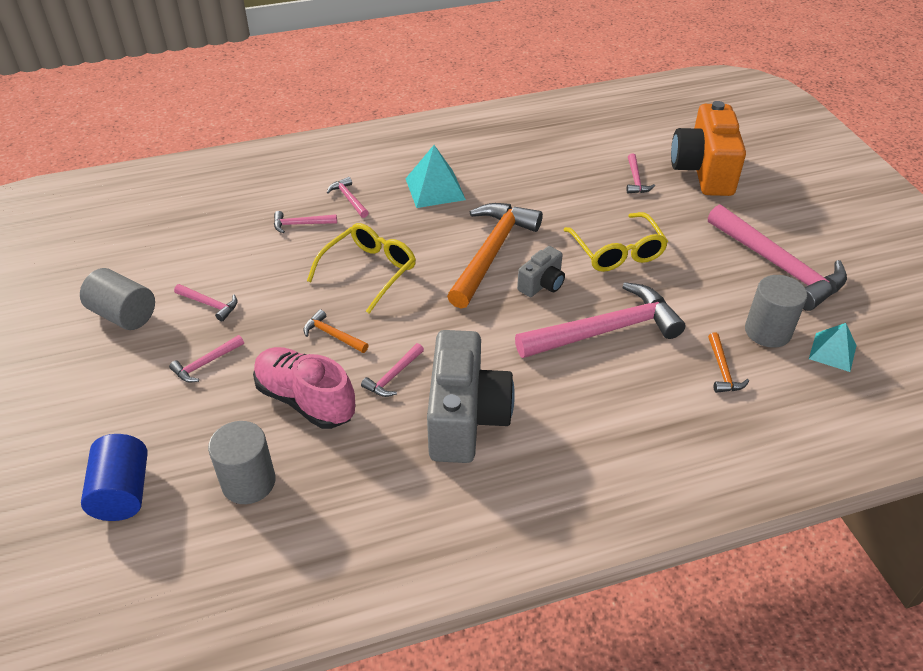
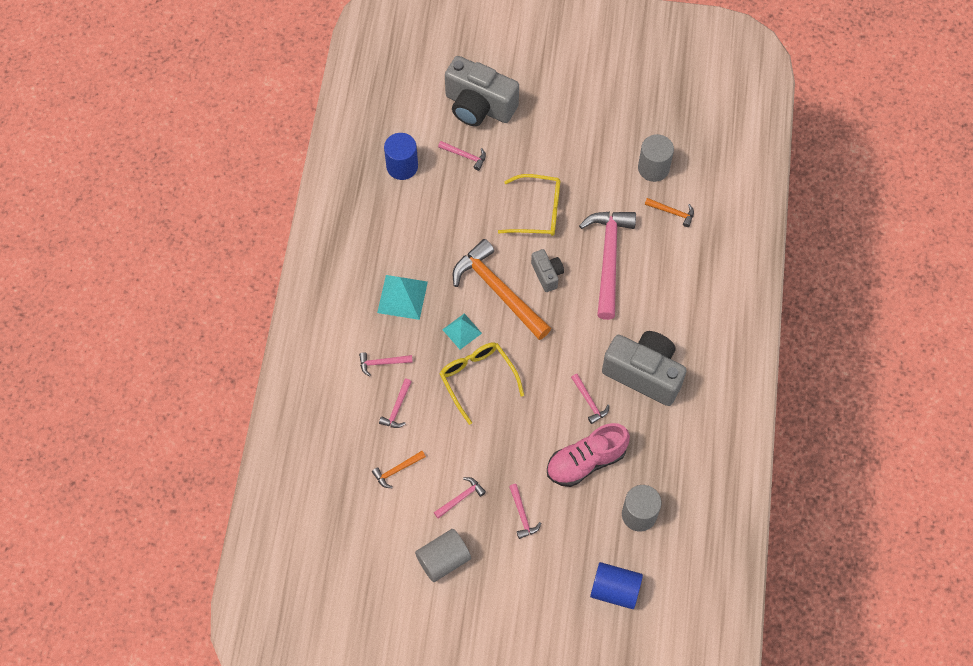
camera: 65 degrees left, 20 degrees up
orange hammer [304,310,368,353] -> orange hammer moved to [372,451,426,488]
orange camera [671,101,746,196] -> grey camera [445,56,519,126]
pink hammer [708,204,847,311] -> none
turquoise pyramid [809,323,857,372] -> turquoise pyramid moved to [442,313,482,349]
none -> blue cylinder [384,133,418,180]

